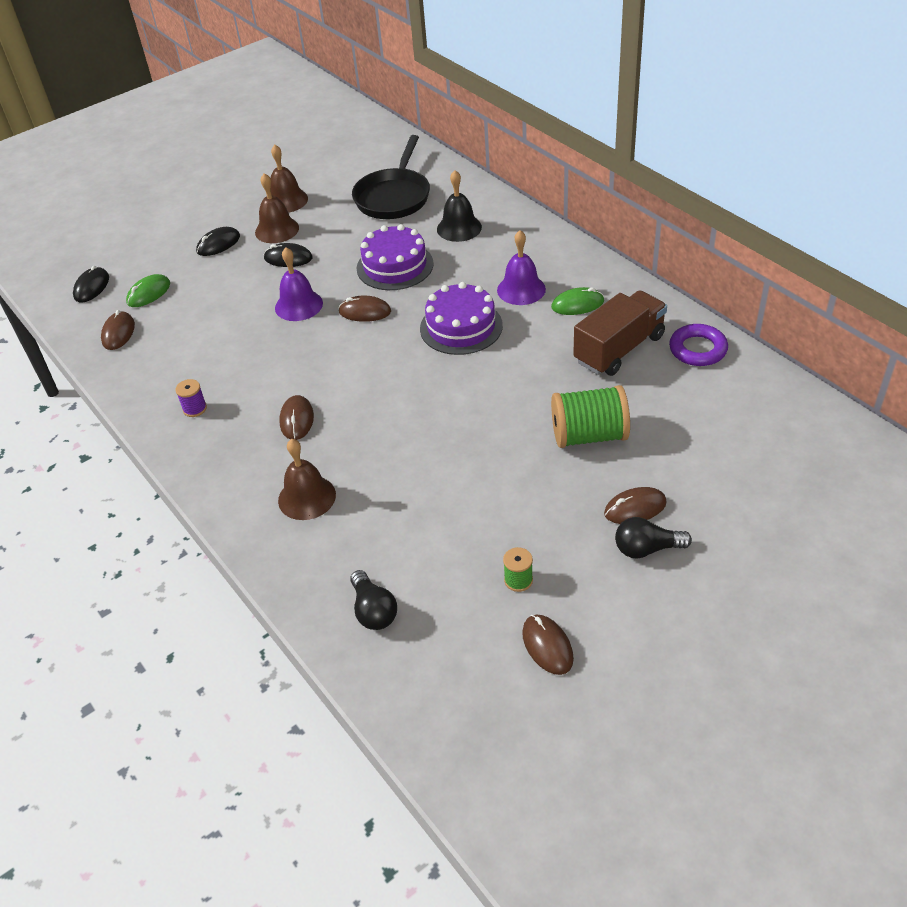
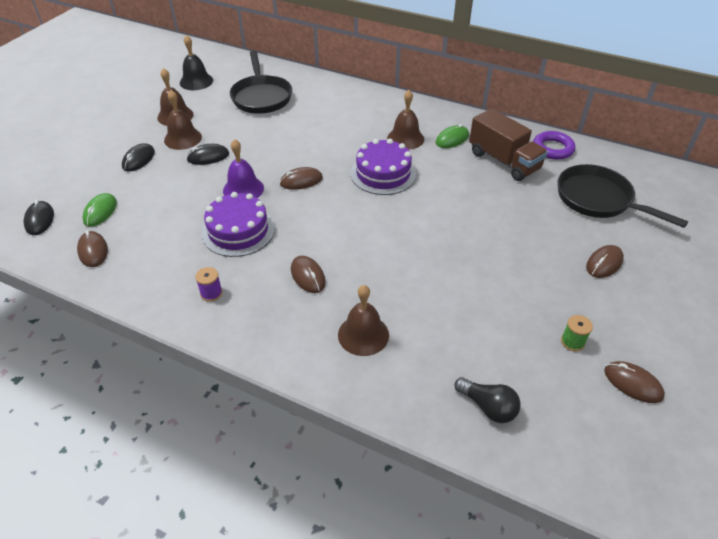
camera: 30 degrees left, 0 degrees up
purple cake [356,224,434,290] -> purple cake moved to [202,192,275,257]
black bell [437,170,482,242] -> black bell moved to [180,35,213,90]
purple bell [497,230,546,305] -> brown bell [387,90,424,150]
green spool [551,385,630,448] -> none
brown truck [573,290,667,376] -> brown truck turned 120 degrees clockwise [469,108,548,181]
black light bulb [615,517,692,559] -> none
none -> black pan [557,164,688,228]

